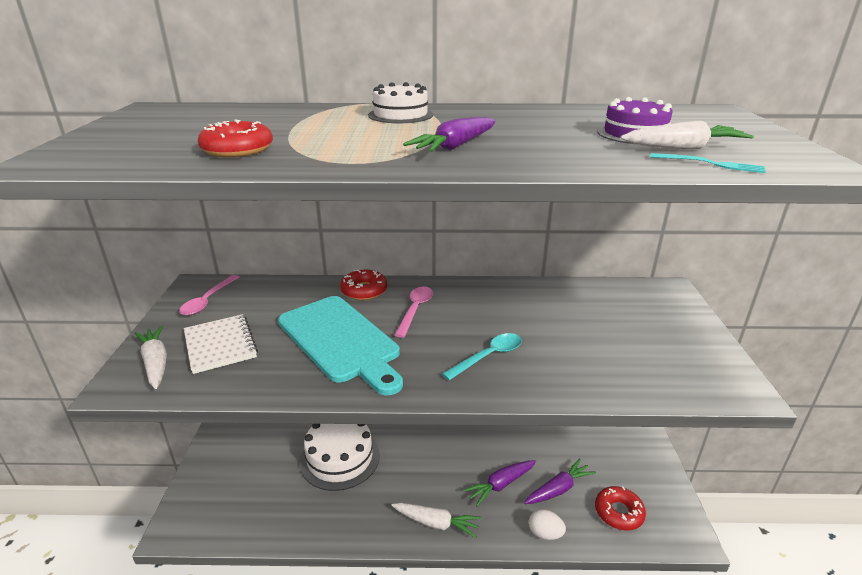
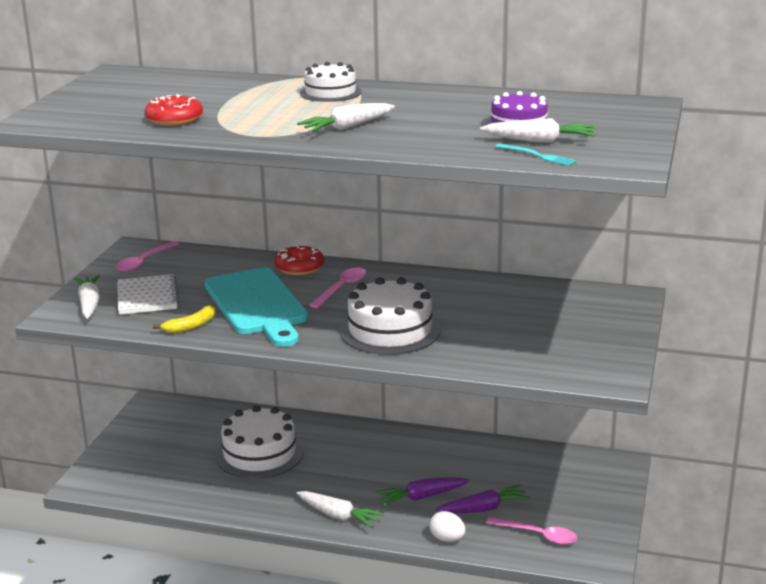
camera: 15 degrees right, 5 degrees down
purple carrot [403,117,496,152] -> white carrot [297,103,395,132]
turquoise spoon [442,333,522,380] -> white cake [340,277,441,355]
red donut [595,486,646,530] -> pink spoon [486,517,577,545]
none -> yellow banana [153,305,215,333]

